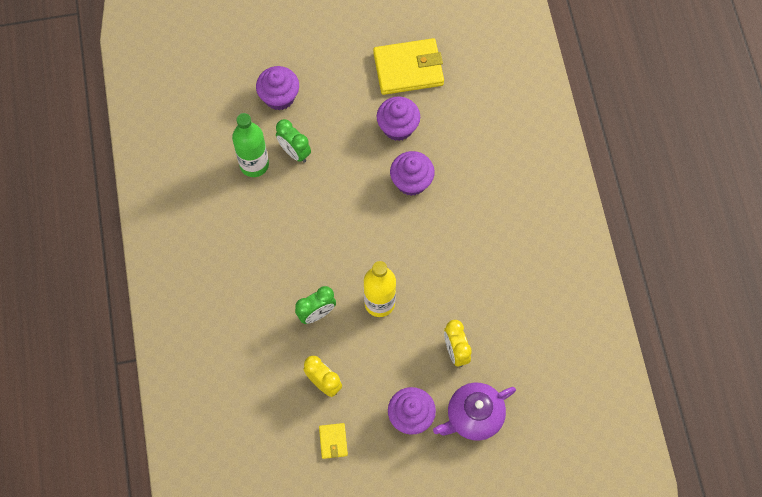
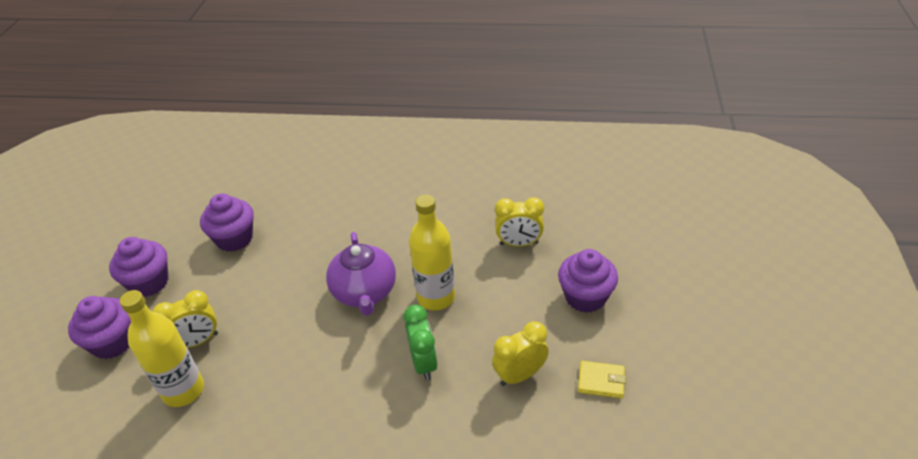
camera: 70 degrees left, 25 degrees down
green bottle [232,113,269,177] -> yellow bottle [120,290,204,407]
green clock [276,119,311,163] -> yellow clock [152,290,218,348]
yellow wallet [373,38,444,95] -> none
purple cupcake [390,151,435,196] -> purple cupcake moved to [109,237,169,297]
purple teapot [433,383,516,441] -> purple teapot moved to [326,232,396,316]

